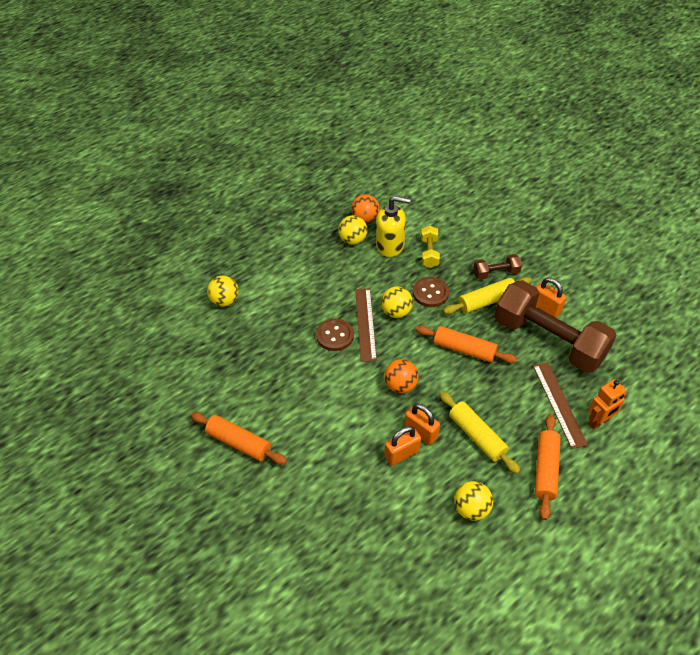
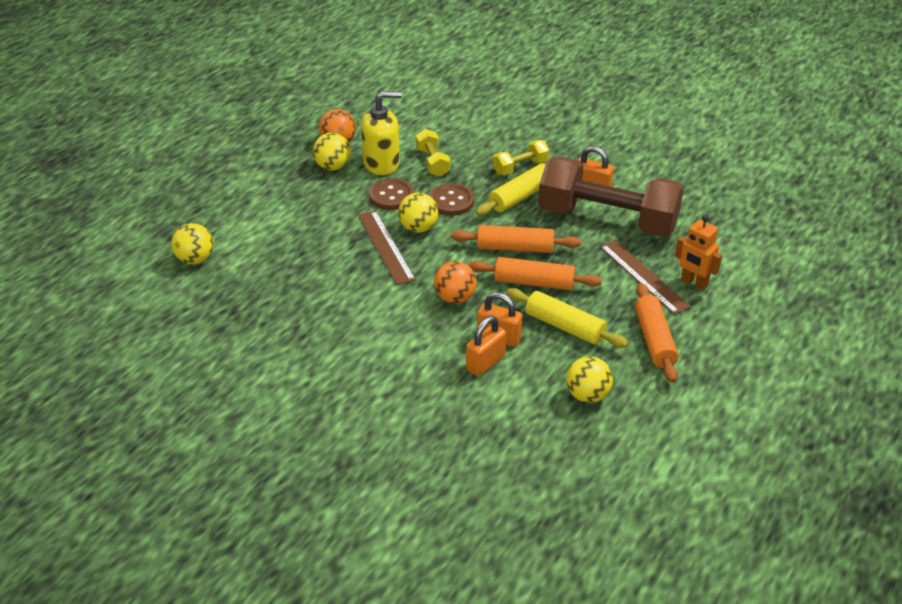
camera: 20 degrees left, 10 degrees down
orange rolling pin [191,412,287,465] -> orange rolling pin moved to [469,257,602,290]
brown button [316,318,354,351] -> brown button moved to [369,178,414,210]
brown dumbbell [474,254,522,280] -> yellow dumbbell [493,140,550,175]
orange robot [588,379,627,429] -> orange robot turned 90 degrees clockwise [675,215,722,291]

